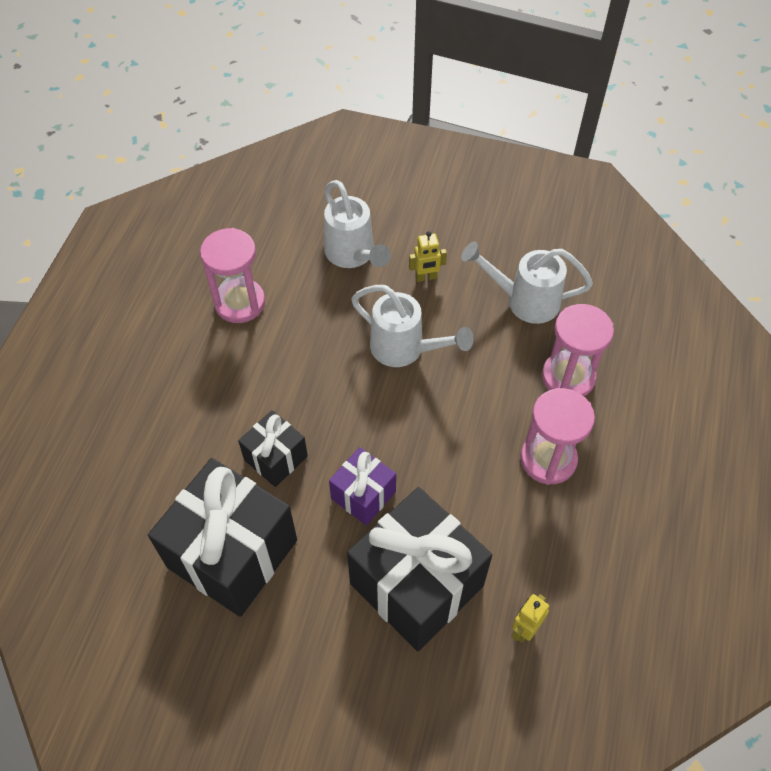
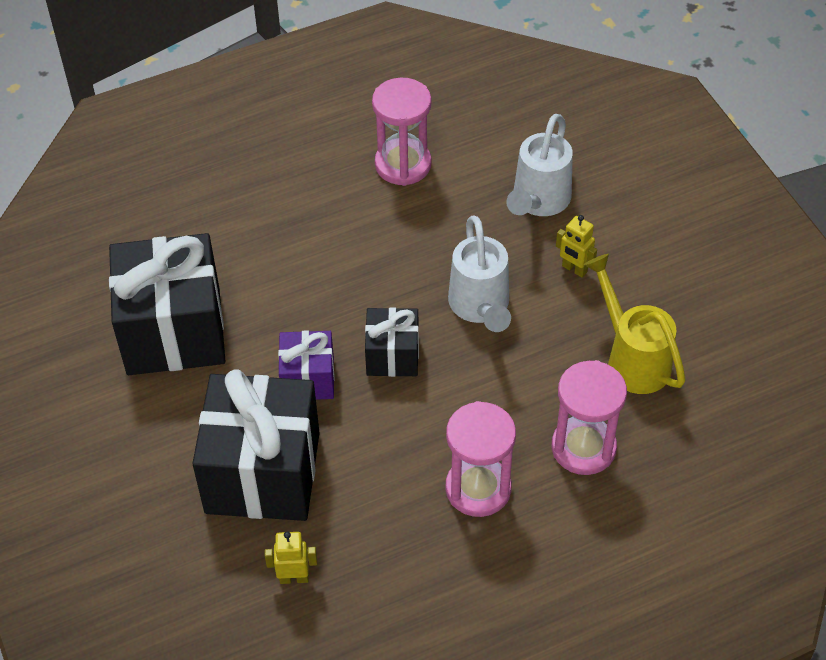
camera: 50 degrees right, 5 degrees down
black gift [238,410,308,487] -> black gift moved to [365,307,419,377]
white watering can [461,241,593,324] -> yellow watering can [584,254,686,394]

